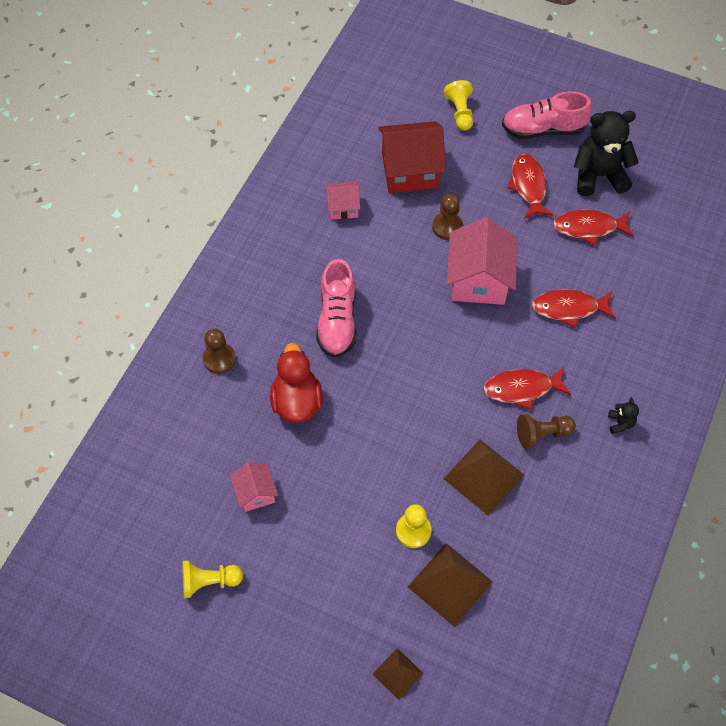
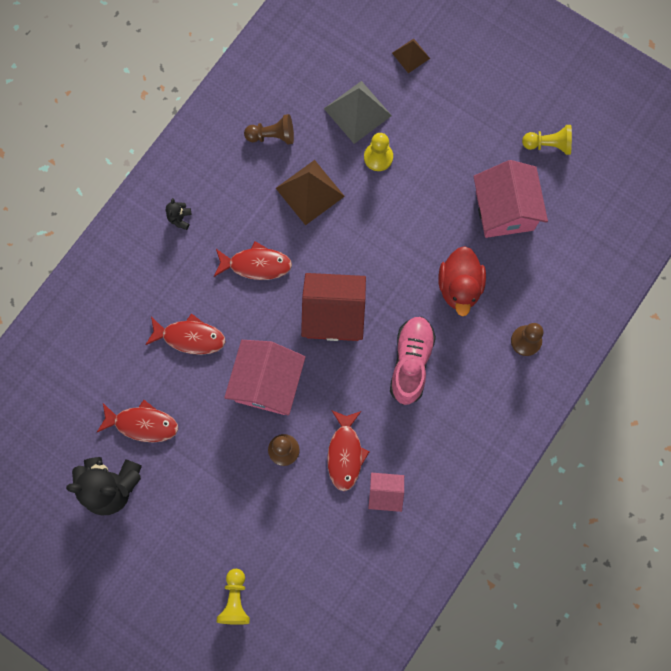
camera: 170 degrees left, 15 degrees up
pink house [230,462,278,512] -> pink house [473,160,548,238], size x1.87
red house [378,121,446,193] -> red house moved to [301,273,366,341]
brown pyramid [408,543,493,627] -> grey pyramid [324,81,392,144]
pink shoe [502,91,592,139] -> none
red fish [507,154,553,219] -> red fish moved to [327,410,370,491]
brown pawn [517,414,576,449] -> brown pawn moved to [244,114,294,144]

